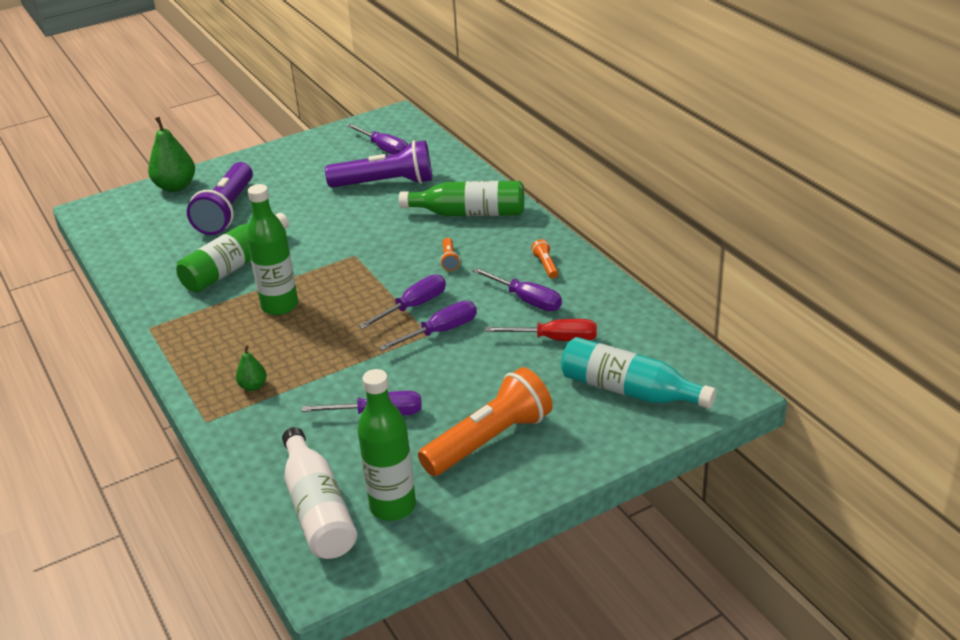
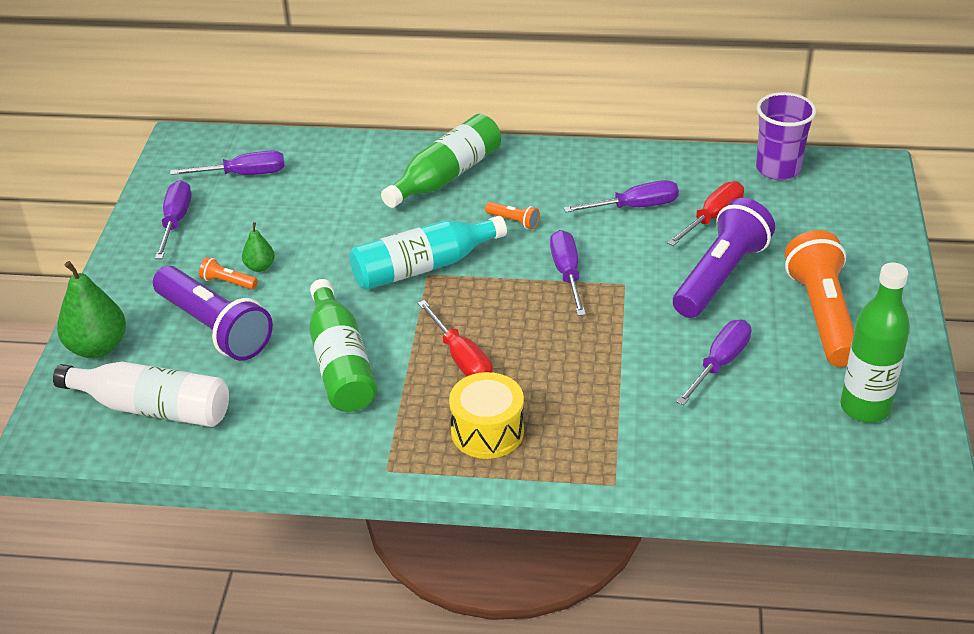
camera: 55 degrees left, 5 degrees up
green pear [236,345,267,391] -> green pear moved to [242,222,275,272]
green bottle [247,184,298,315] -> red screwdriver [418,300,493,377]
white bottle [282,427,357,559] -> white bottle moved to [53,362,229,427]
purple flashlight [325,140,432,188] -> purple flashlight moved to [673,198,775,318]
purple screwdriver [379,301,477,351] -> purple screwdriver moved to [155,180,192,259]
orange flashlight [531,239,558,279] -> orange flashlight moved to [199,257,258,290]
turquoise bottle [561,337,716,409] -> turquoise bottle moved to [350,216,507,290]
none -> yellow drum [449,372,524,459]
none -> purple cup [756,92,816,180]

